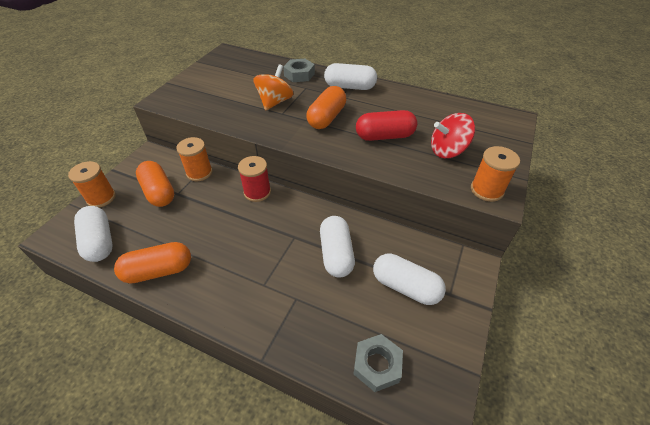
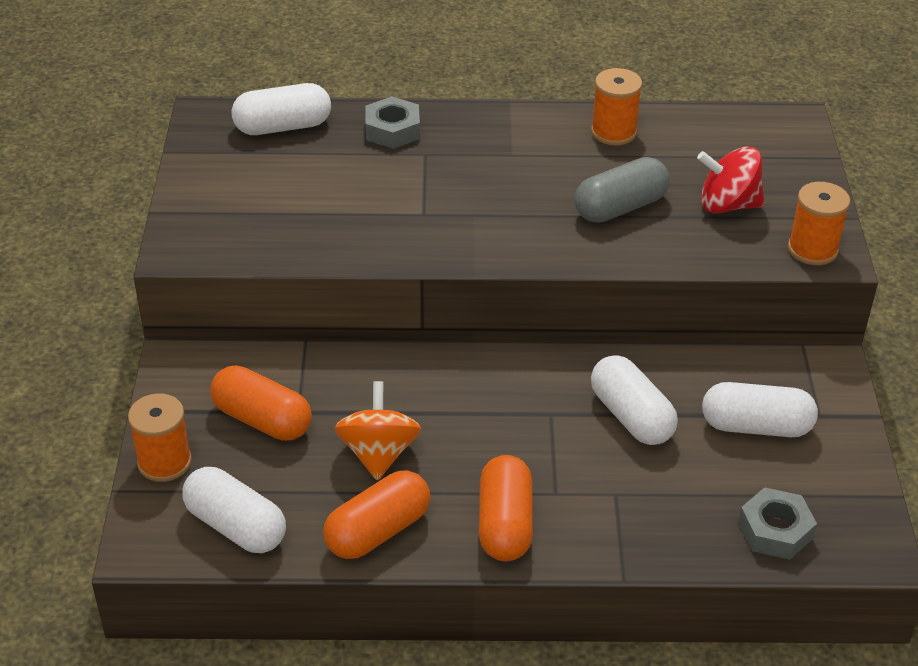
camera: 25 degrees left, 5 degrees down
orange spool [177,137,212,181] -> orange spool moved to [591,68,642,146]
red spool [238,156,271,202] -> none
orange spinning top [253,64,293,110] -> orange spinning top moved to [334,381,421,480]
orange capsule [306,86,346,129] -> orange capsule moved to [479,455,533,561]
white capsule [324,63,377,90] -> white capsule moved to [232,83,331,135]
red capsule [356,110,417,141] -> grey capsule [574,157,670,223]
red spinning top [431,113,475,158] -> red spinning top turned 45 degrees clockwise [697,146,764,214]

